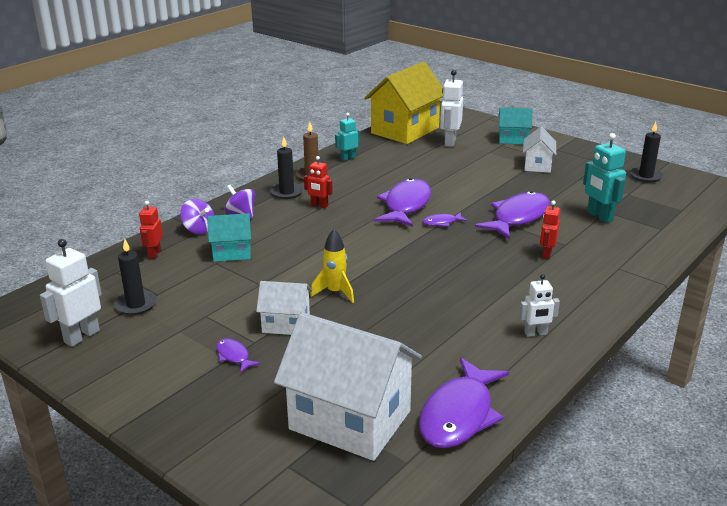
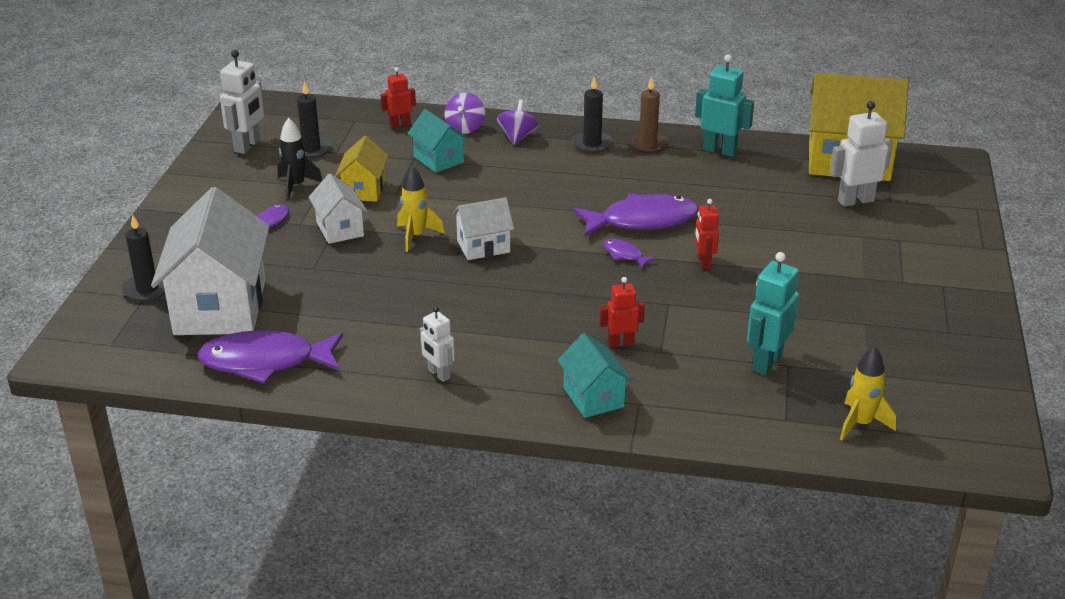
camera: 60 degrees right, 5 degrees up
white robot [40,239,102,347] -> white robot turned 105 degrees clockwise [220,50,264,154]
red robot [304,156,333,208] -> red robot moved to [695,199,719,269]
turquoise robot [335,113,360,161] -> turquoise robot [695,54,754,157], size x1.60
purple fish [475,191,550,239] -> none
turquoise house [499,107,532,144] -> turquoise house moved to [557,333,632,418]
white house [523,127,556,173] -> white house moved to [452,197,514,260]
black candle [630,122,663,183] -> black candle moved to [122,215,165,302]
none -> black rocket [278,118,323,200]
none -> yellow house [335,136,389,202]
none -> yellow rocket [840,346,896,441]

